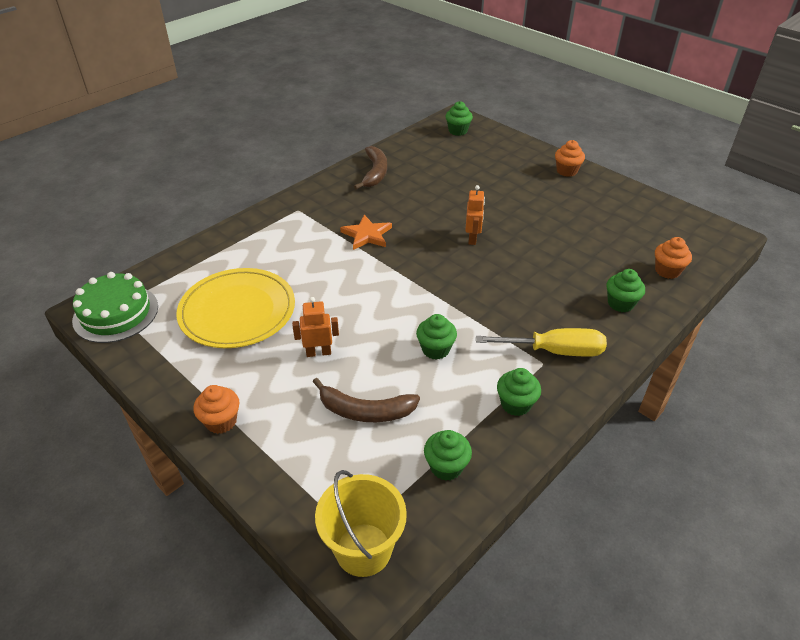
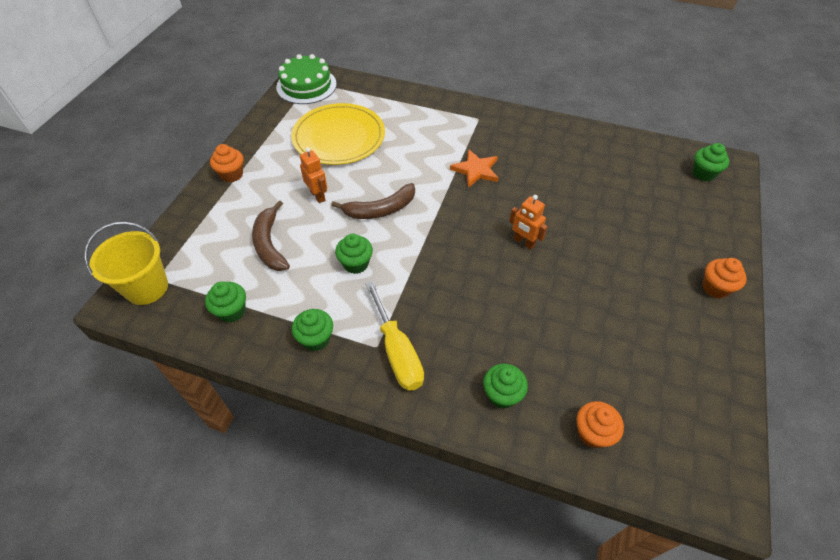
camera: 65 degrees right, 10 degrees up
brown banana [354,146,387,190] -> brown banana moved to [331,183,415,219]
orange robot [465,185,485,245] -> orange robot turned 60 degrees clockwise [509,195,548,250]

